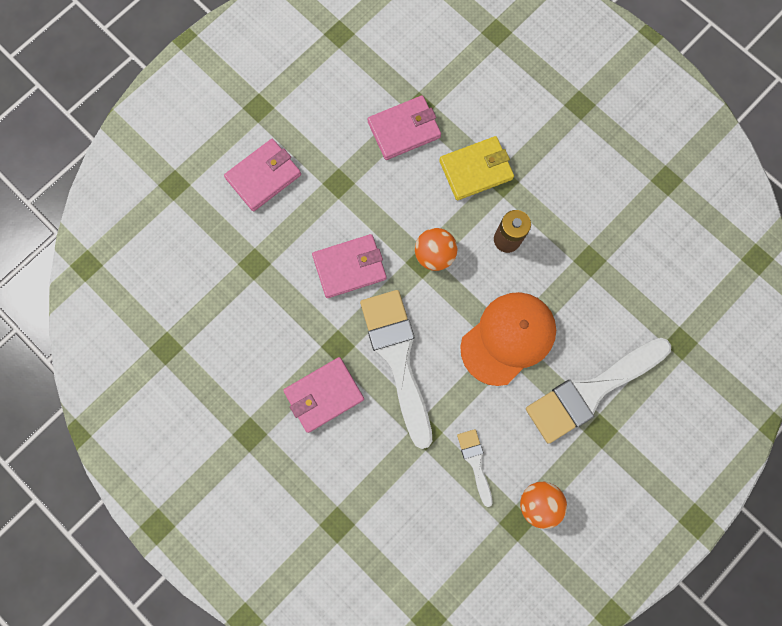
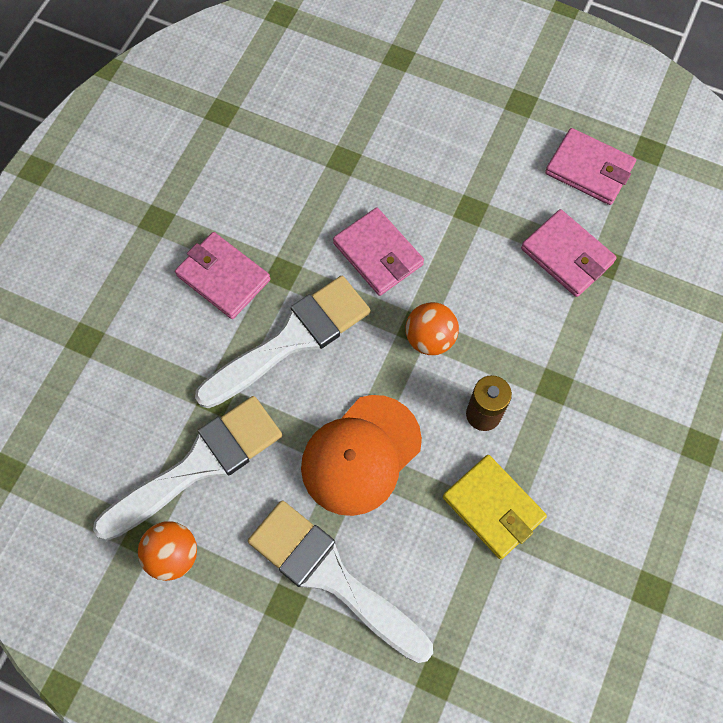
camera: 70 degrees right, 10 degrees down
pink wallet [224,139,301,212] -> pink wallet moved to [545,128,636,205]
yellow wallet [439,136,514,200] -> yellow wallet moved to [443,455,547,559]
white brush [457,429,493,507] -> white brush [93,396,282,541], size x2.14
orange cap [460,292,556,386] -> orange cap turned 105 degrees clockwise [301,395,422,516]

